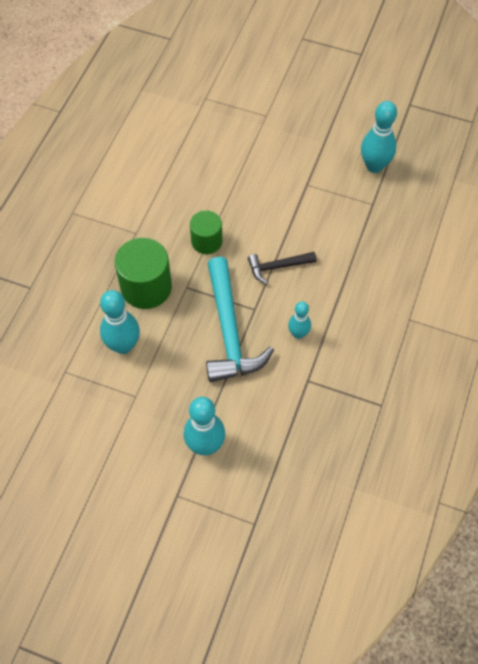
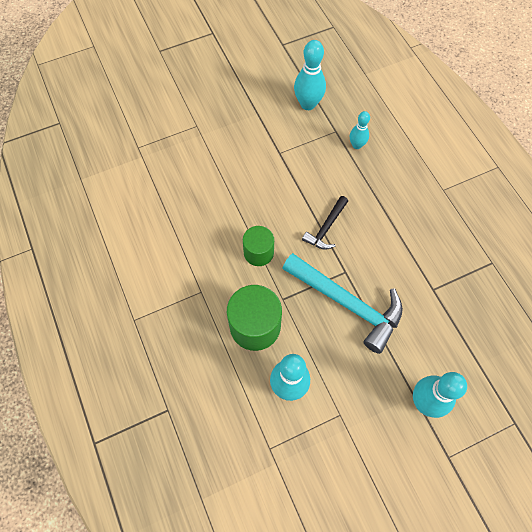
camera: 45 degrees left, 5 degrees up
turquoise bowling pin [288,302,311,339] -> turquoise bowling pin moved to [350,111,370,149]

